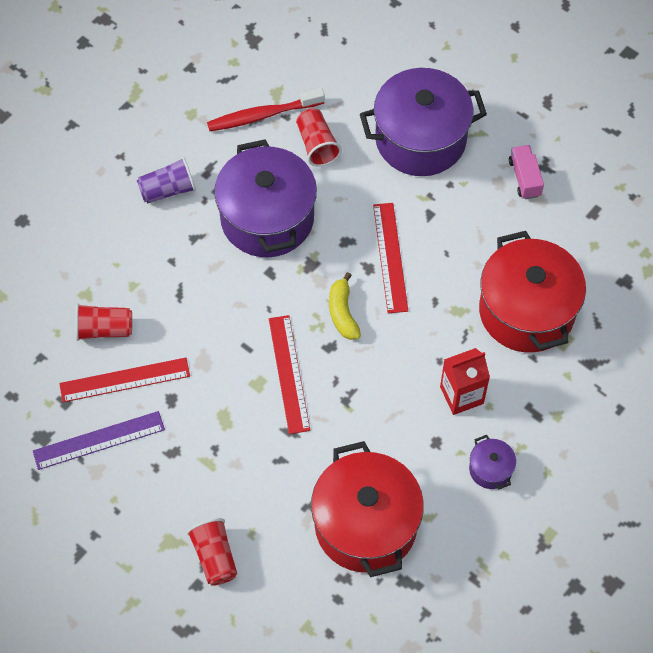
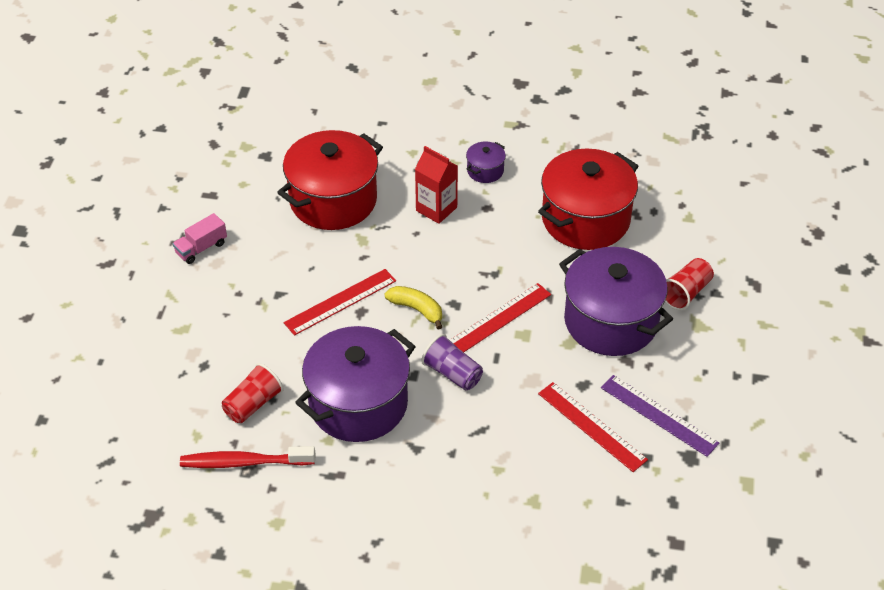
camera: 120 degrees left, 15 degrees down
red cup [75,303,132,341] -> none
purple cup [137,157,196,204] -> purple cup moved to [421,334,483,390]
red toothbrush [207,88,325,131] -> red toothbrush turned 135 degrees clockwise [180,446,315,468]
yellow banana [329,272,361,340] -> yellow banana turned 105 degrees counterclockwise [385,286,442,330]
purple pot [360,68,487,176] -> purple pot moved to [559,247,673,356]

